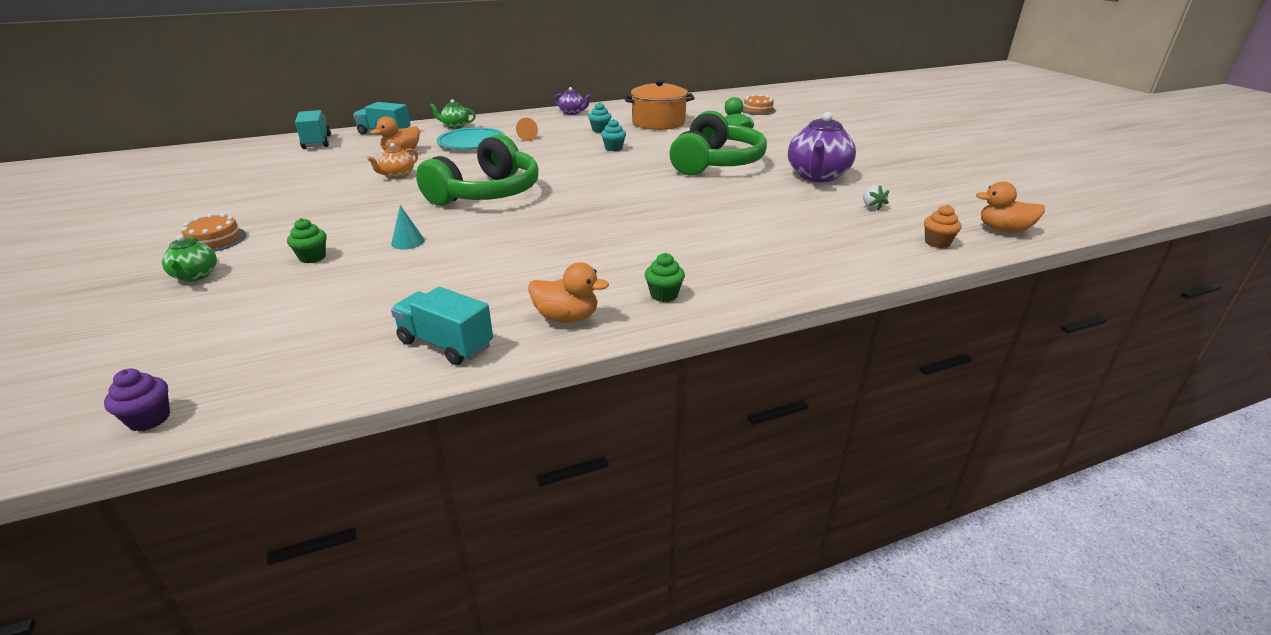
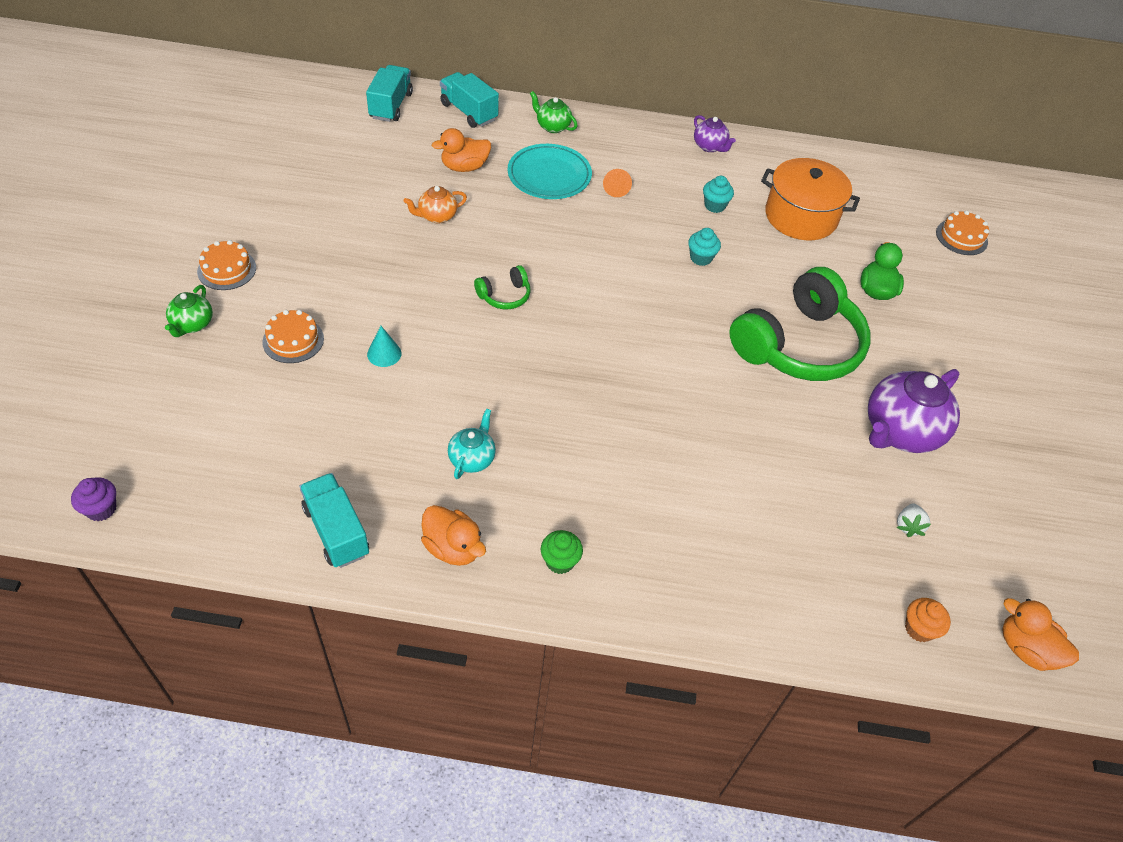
camera: 25 degrees right, 20 degrees up
green cupcake [287,218,327,263] -> orange cake [262,310,324,363]
green headphones [416,134,539,206] -> green headphones [474,265,531,309], size x0.42
none -> turquoise teapot [448,409,496,479]

